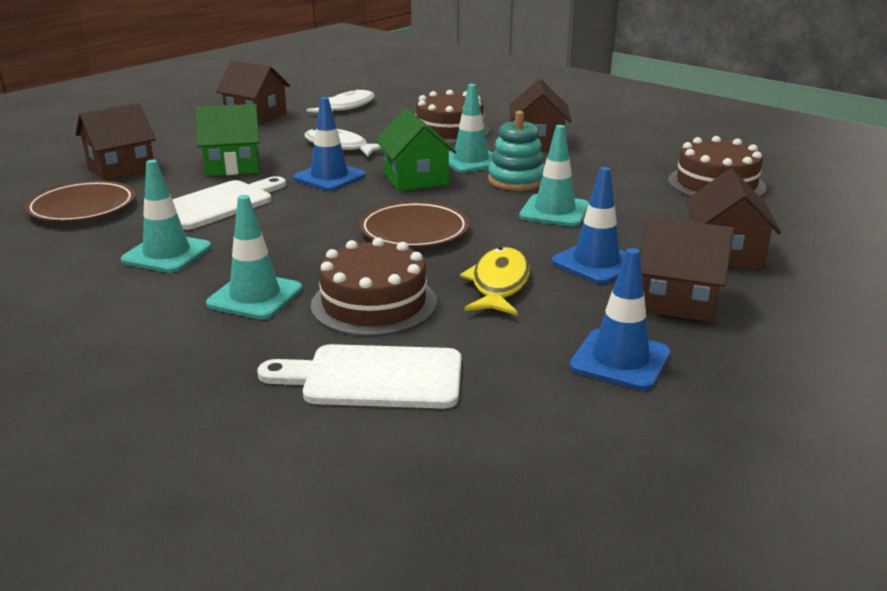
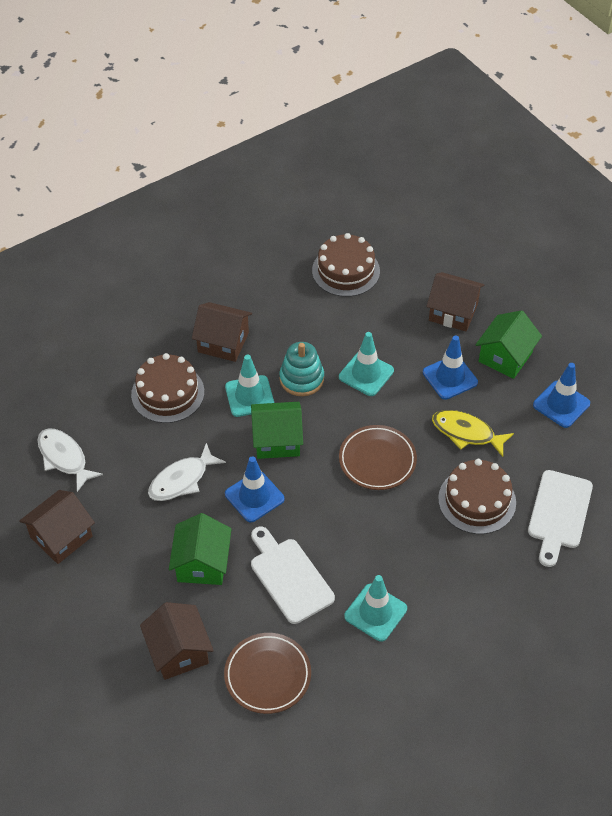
camera: 75 degrees left, 25 degrees up
turquoise traffic cone [206,195,302,320] -> none
brown house [640,217,734,323] -> green house [476,310,542,379]

